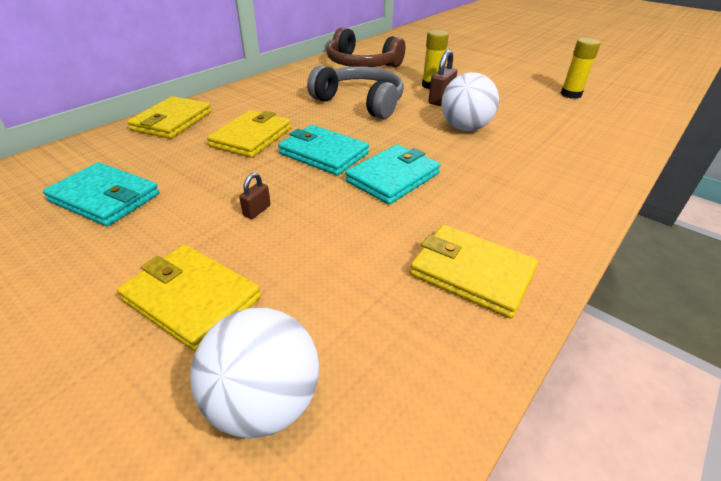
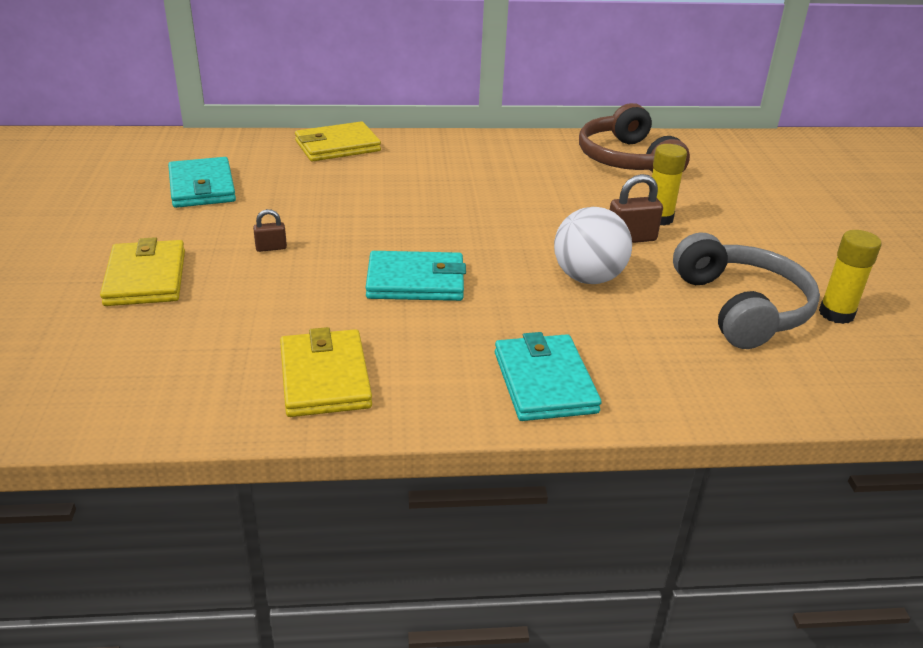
camera: 45 degrees right, 5 degrees down
white ball [190,308,319,439] -> none
yellow wallet [207,110,291,158] -> none
turquoise wallet [278,125,369,176] -> turquoise wallet moved to [495,332,602,421]
grey headphones [307,65,404,119] -> grey headphones moved to [673,233,820,349]

